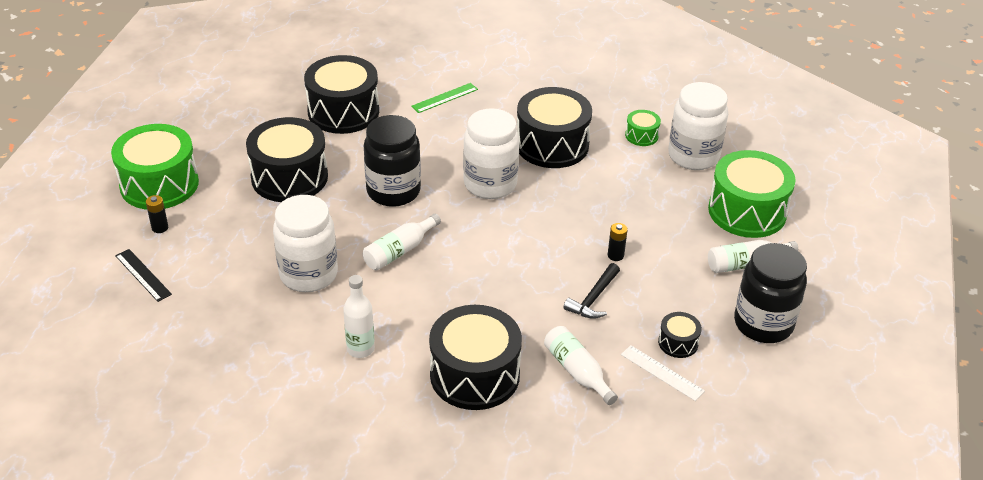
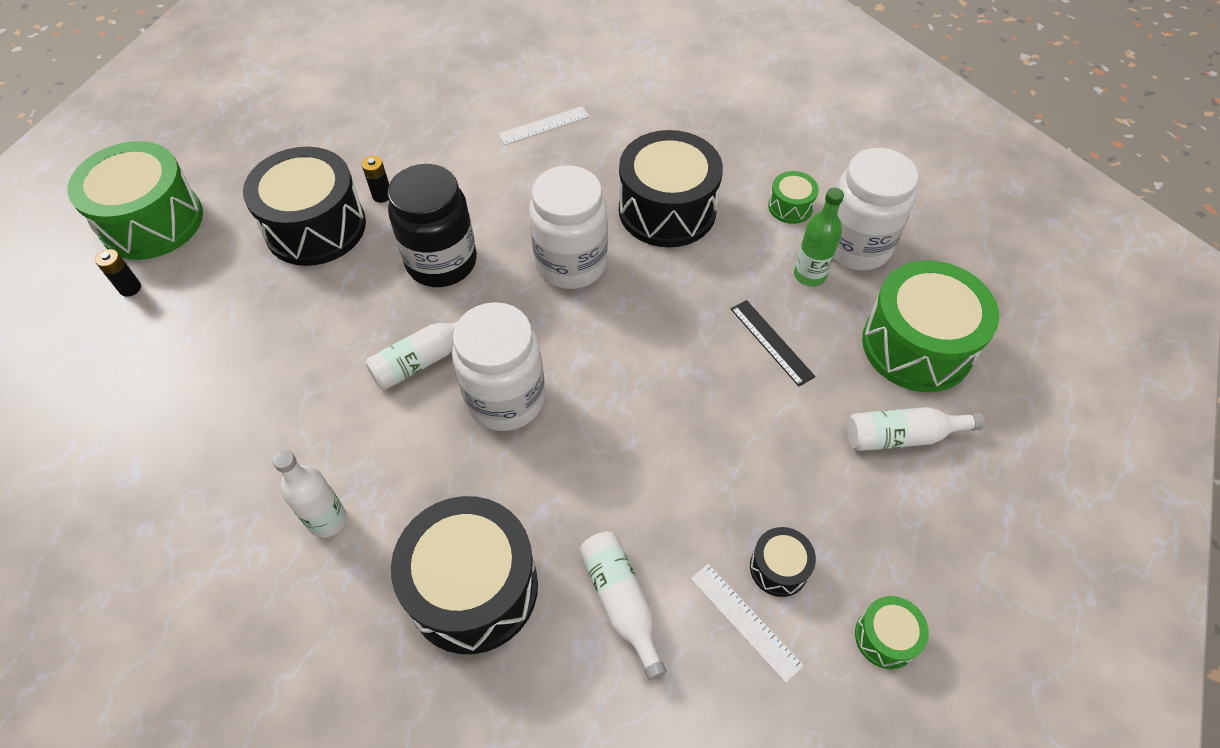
camera: 10 degrees right, 15 degrees up
black ruler [115,249,172,302] -> black ruler moved to [731,300,815,386]
white jar [273,195,338,292] -> white jar moved to [452,302,545,431]
black drum [304,55,379,134] -> none
green ruler [411,83,478,113] -> white ruler [498,106,589,145]
black hammer [563,263,620,319] -> none
black battery [608,223,628,261] -> black battery moved to [362,156,389,203]
black jar [734,243,807,343] -> none
none -> green bottle [794,188,844,286]
none -> green drum [855,596,929,669]

